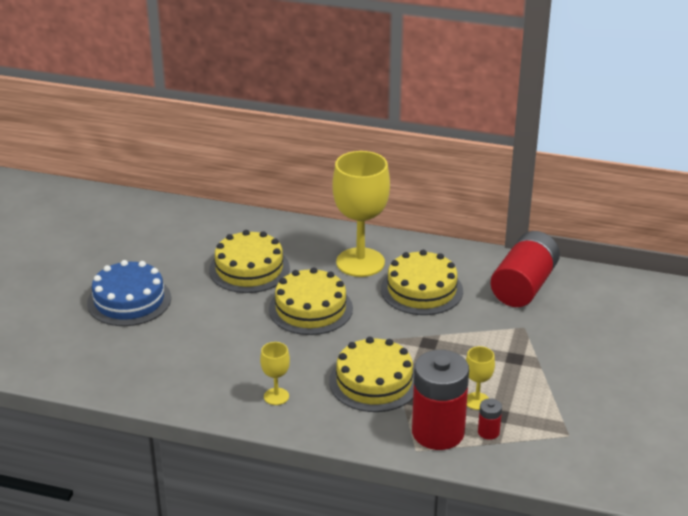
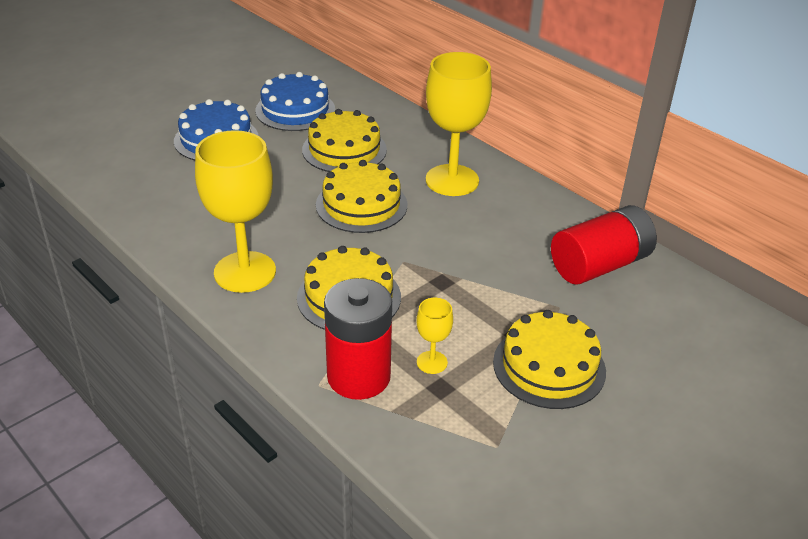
camera: 30 degrees right, 5 degrees up
yellow goblet [260,342,290,405] -> yellow goblet [195,130,276,293], size x2.20
yellow cake [381,250,463,315] -> yellow cake moved to [493,310,606,409]
red battery [478,398,502,440] -> none
none -> blue cake [255,72,335,131]

